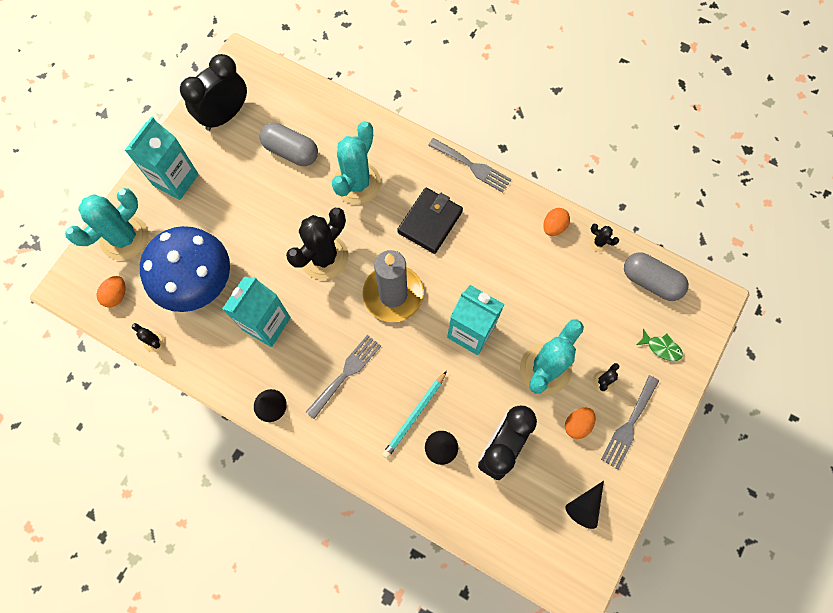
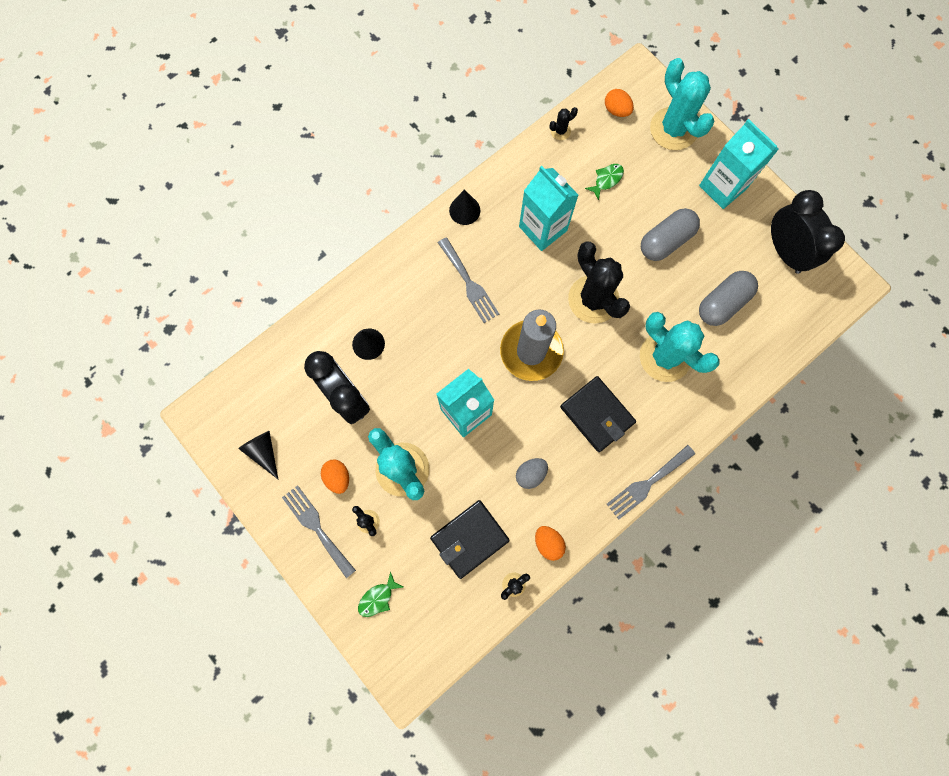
camera: 110 degrees right, 5 degrees up
blue mushroom [140,226,230,312] -> green fish [585,164,624,200]
turquoise pencil [382,371,447,459] -> none
grey capsule [624,252,689,301] -> grey capsule moved to [641,208,700,261]
none -> black wallet [430,500,510,579]
none -> grey egg [516,458,548,489]

